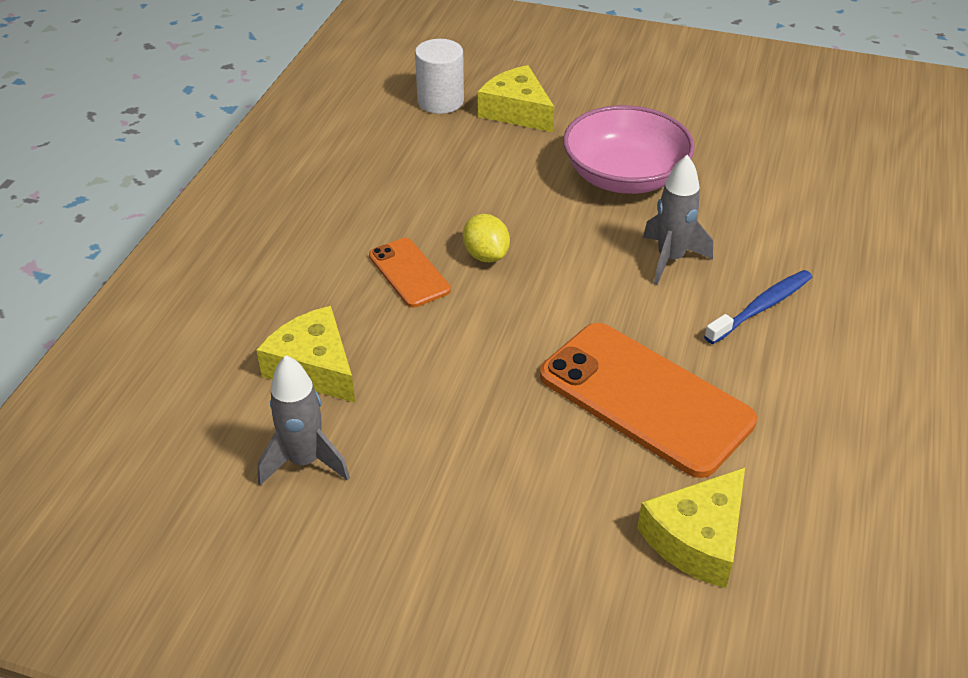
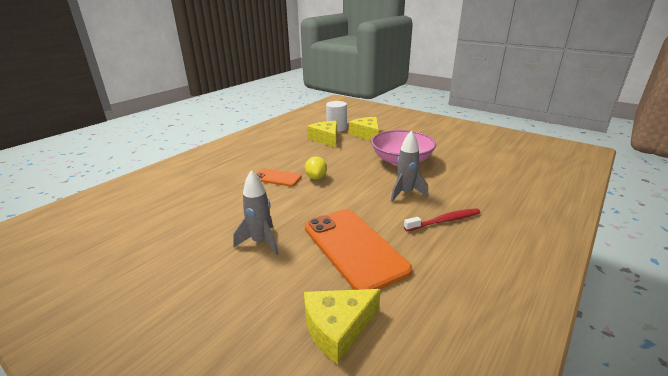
camera: 20 degrees right, 15 degrees down
yellow cheese [256,306,355,403] -> yellow cheese moved to [307,121,337,148]
grey rocket [257,355,350,485] -> grey rocket moved to [233,170,279,255]
orange phone [369,238,451,308] -> orange phone turned 60 degrees counterclockwise [256,169,302,187]
blue toothbrush [704,270,812,344] -> red toothbrush [404,208,481,231]

